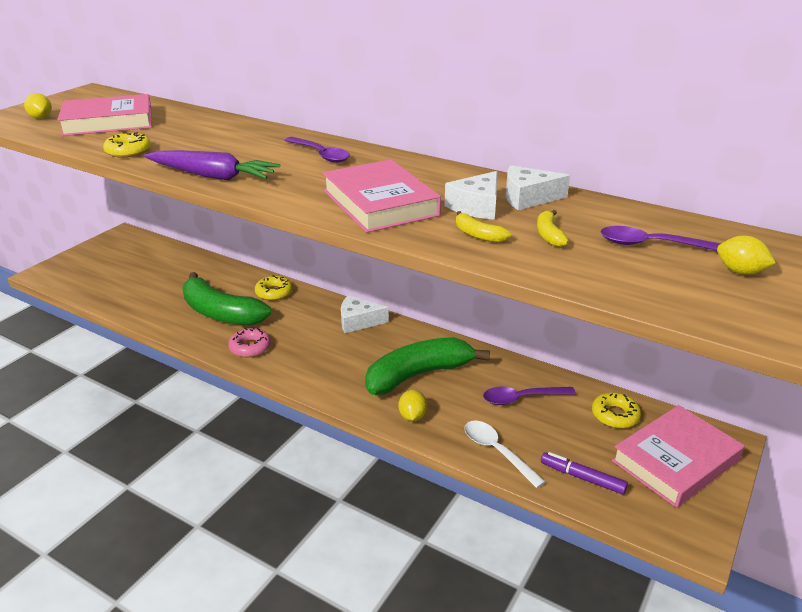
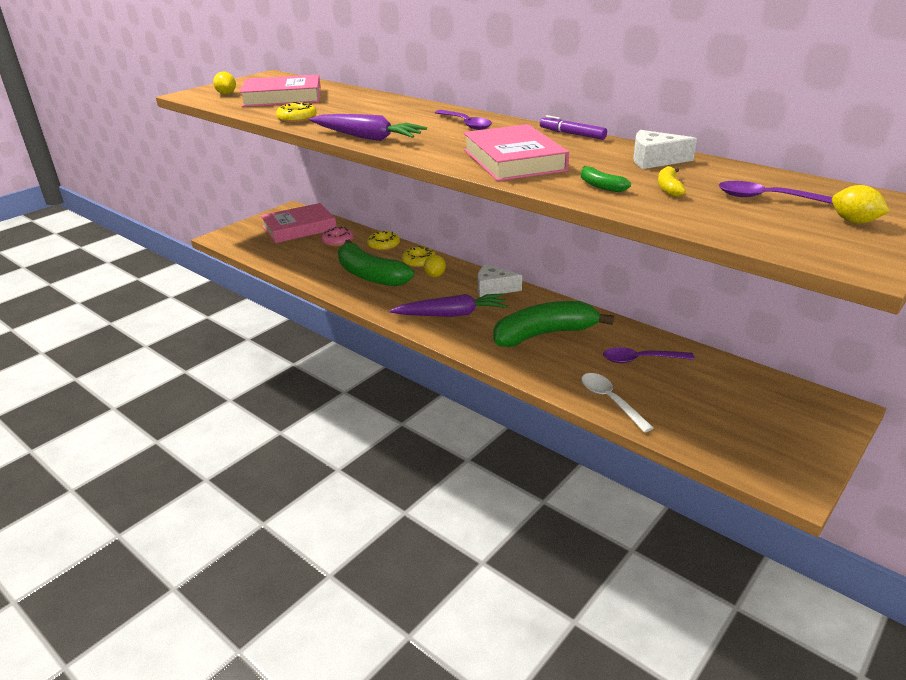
camera: 10 degrees right, 0 degrees up
pink donut [228,327,271,357] -> pink donut moved to [321,227,354,247]
yellow lemon [398,390,427,421] -> yellow lemon moved to [424,255,446,277]
white cheese [444,171,497,220] -> none
yellow banana [456,211,511,243] -> green banana [581,166,631,192]
purple marker [541,452,628,495] -> purple marker moved to [540,115,607,140]
yellow donut [592,392,641,428] -> yellow donut moved to [367,231,400,251]
pink book [612,405,745,508] -> pink book moved to [261,203,337,243]
none -> purple carrot [390,293,508,317]

